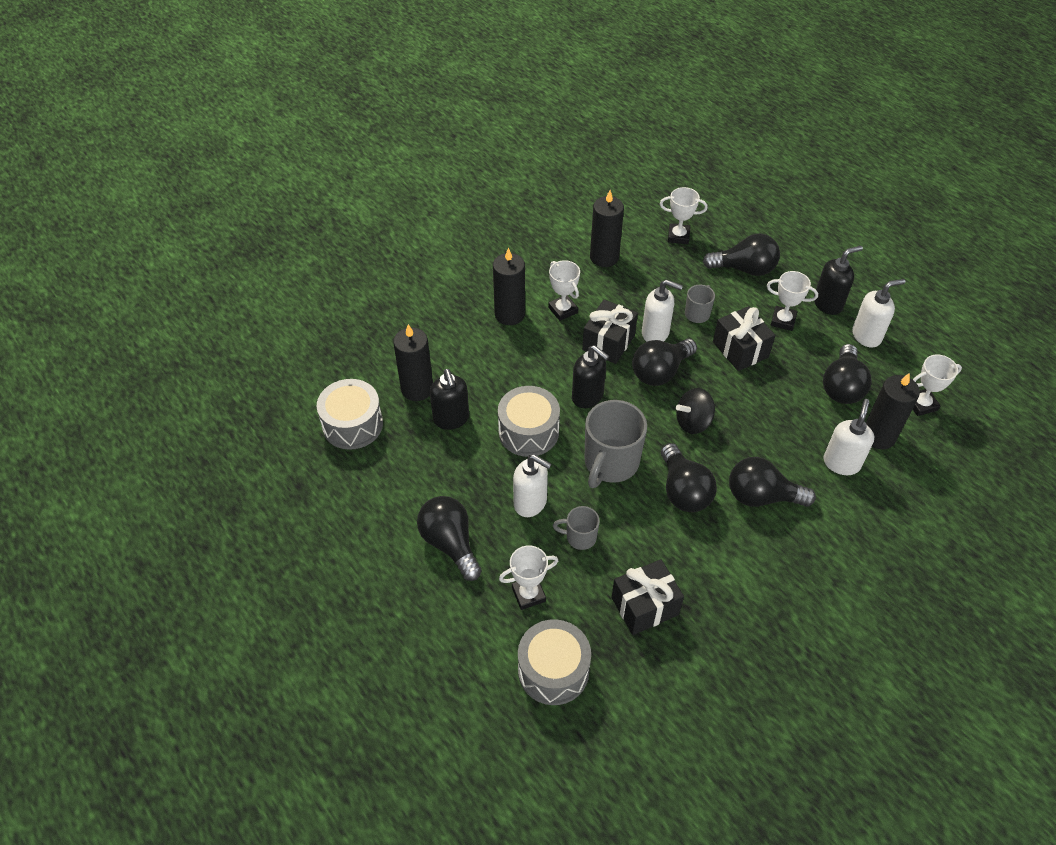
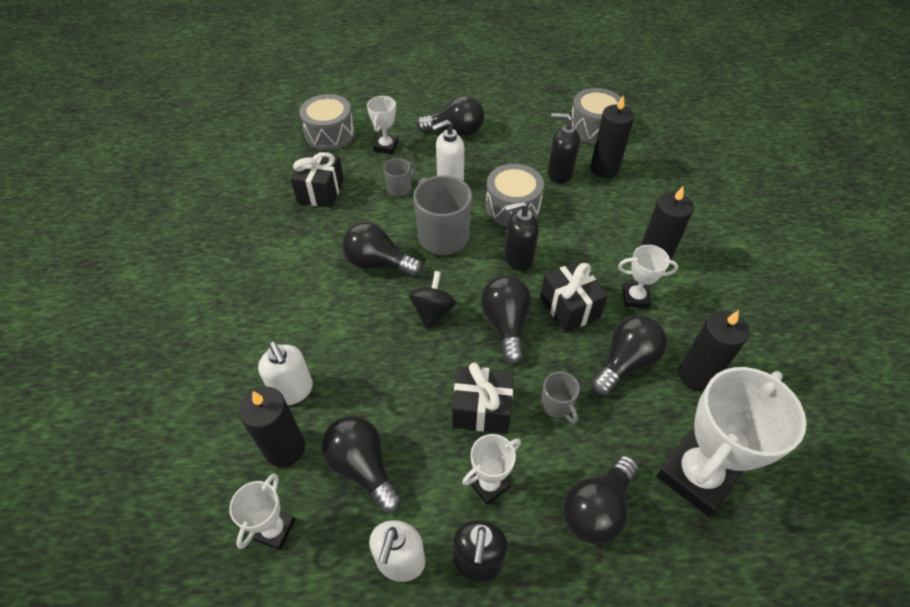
camera: 125 degrees right, 0 degrees up
white soap dispenser [642,279,683,342] -> none
white trophy [660,187,708,244] -> white trophy [657,367,806,516], size x1.96
black light bulb [729,457,816,507] -> black light bulb moved to [591,315,667,395]

